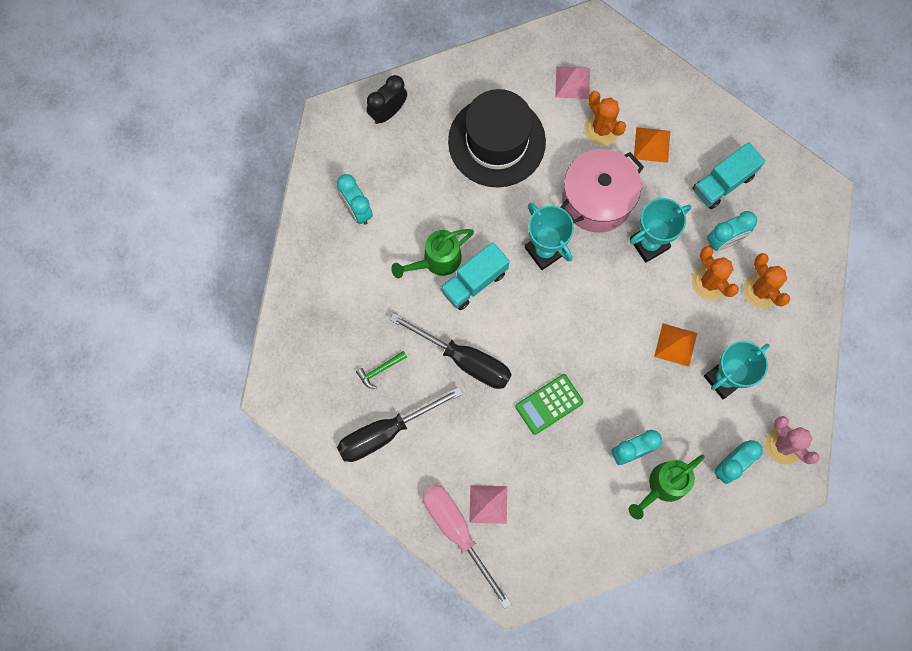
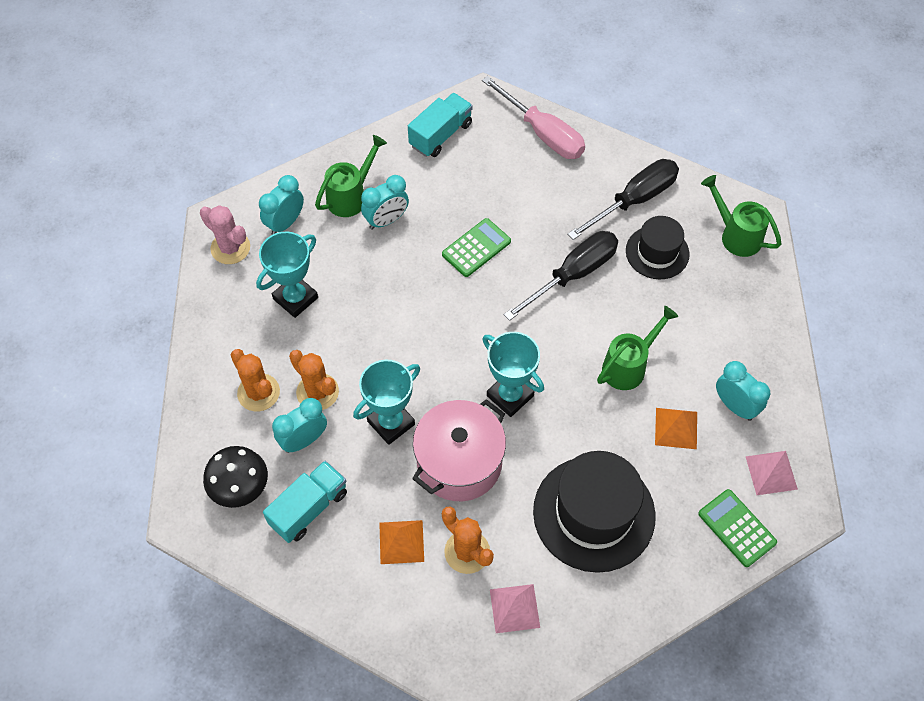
camera: 170 degrees right, 15 degrees down
green hammer [356,351,407,389] -> black hat [626,216,690,279]
black clock [366,75,407,124] -> green calculator [698,489,777,567]
black screwdriver [389,313,512,389] -> black screwdriver turned 120 degrees clockwise [504,231,618,321]
turquoise truck [440,242,510,310] -> turquoise truck moved to [408,93,473,157]
pink pyramid [469,485,507,524] -> pink pyramid moved to [745,451,798,495]
orange pyramid [654,324,697,367] -> orange pyramid moved to [655,408,697,449]
none -> black mushroom [203,446,268,508]
none -> green watering can [701,175,782,257]

